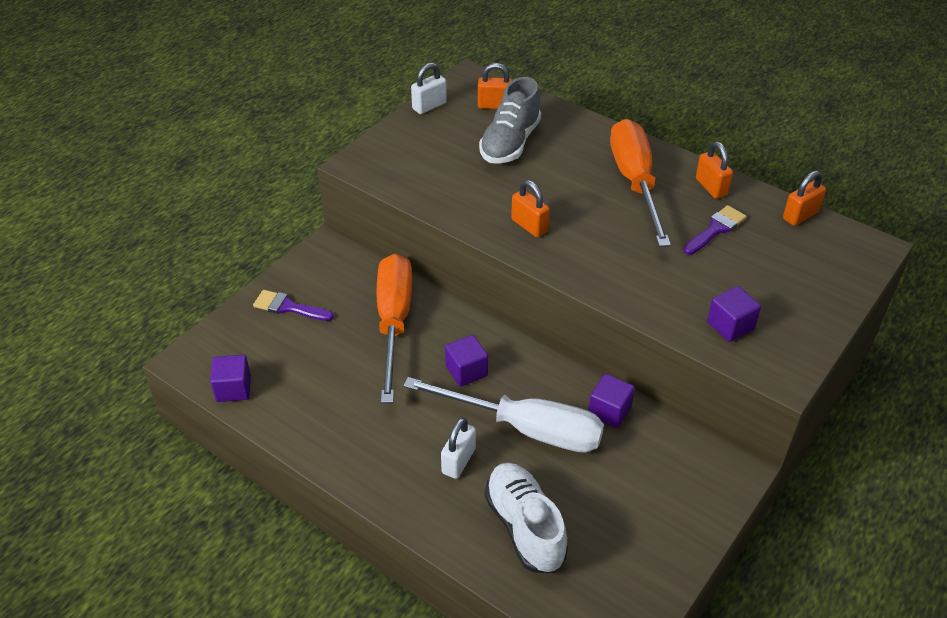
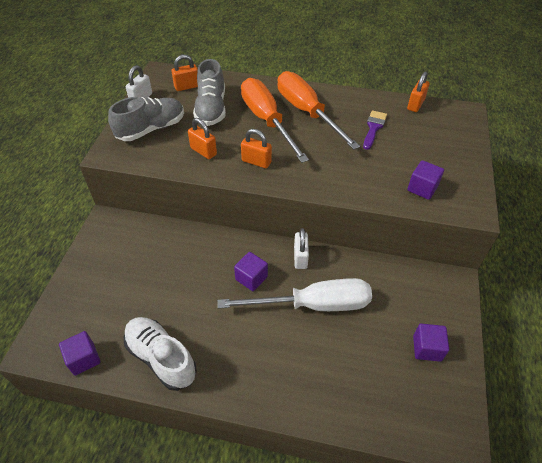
camera: 25 degrees left, 5 degrees up
purple brush [253,290,334,321] -> none
orange screwdriver [377,253,412,403] -> orange screwdriver moved to [241,78,309,163]
white padlock [441,417,476,479] -> white padlock moved to [294,228,309,269]
white shoe [485,463,568,573] -> white shoe moved to [124,317,197,391]
purple cube [588,374,635,428] -> purple cube moved to [413,324,449,362]
orange padlock [696,141,733,199] -> orange padlock moved to [188,118,217,159]
none -> grey shoe [108,97,184,141]

